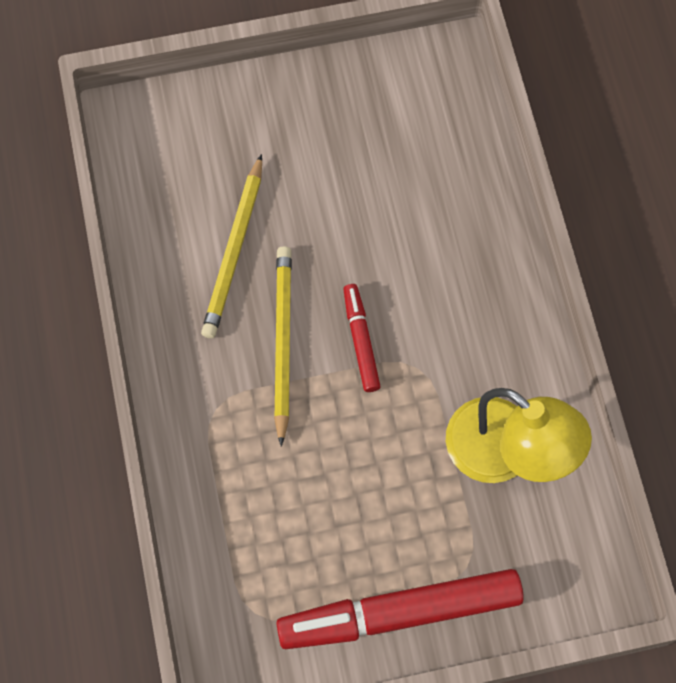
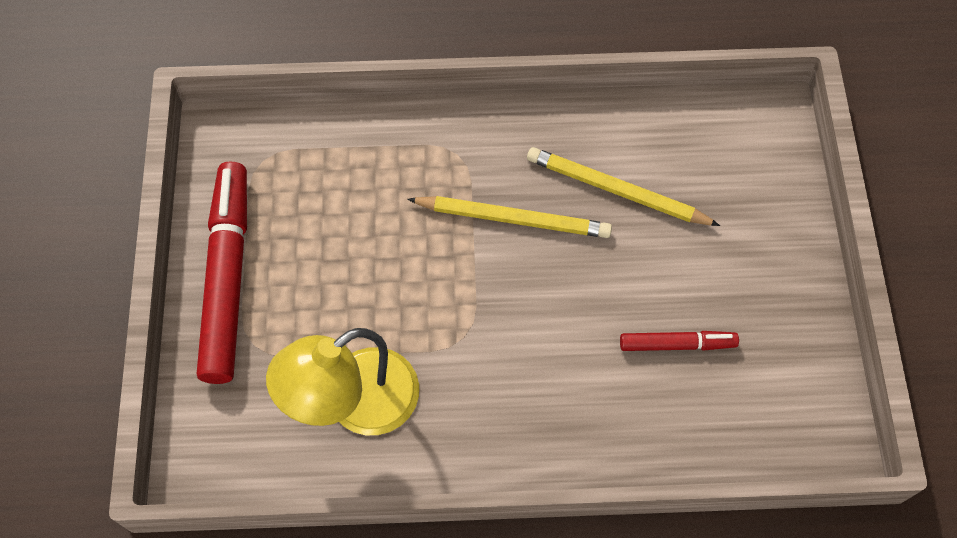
camera: 100 degrees right, 5 degrees down
red marker [343,284,381,392] -> red marker moved to [620,331,739,351]

